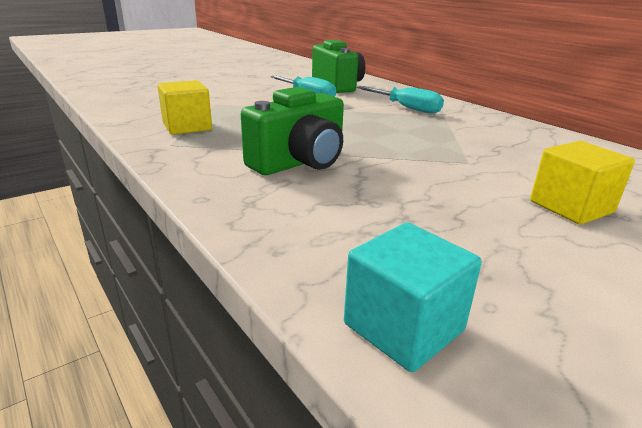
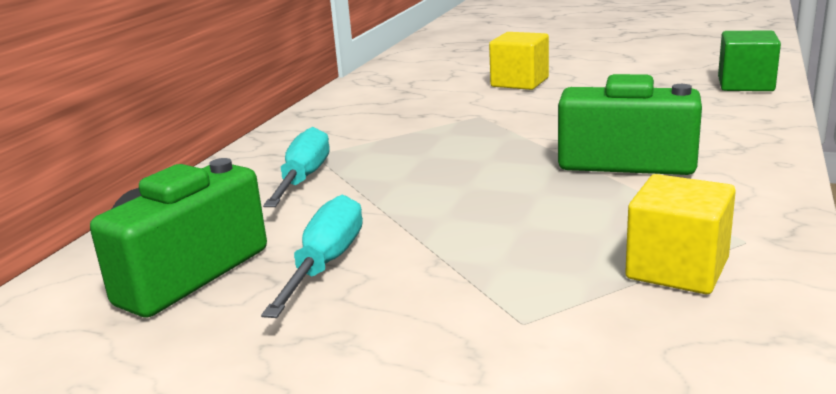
camera: 120 degrees left, 5 degrees down
turquoise cube [344,222,482,372] -> green cube [718,30,781,91]

